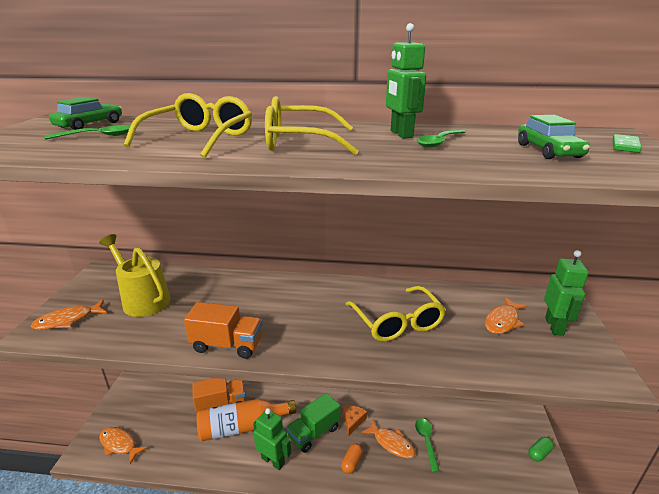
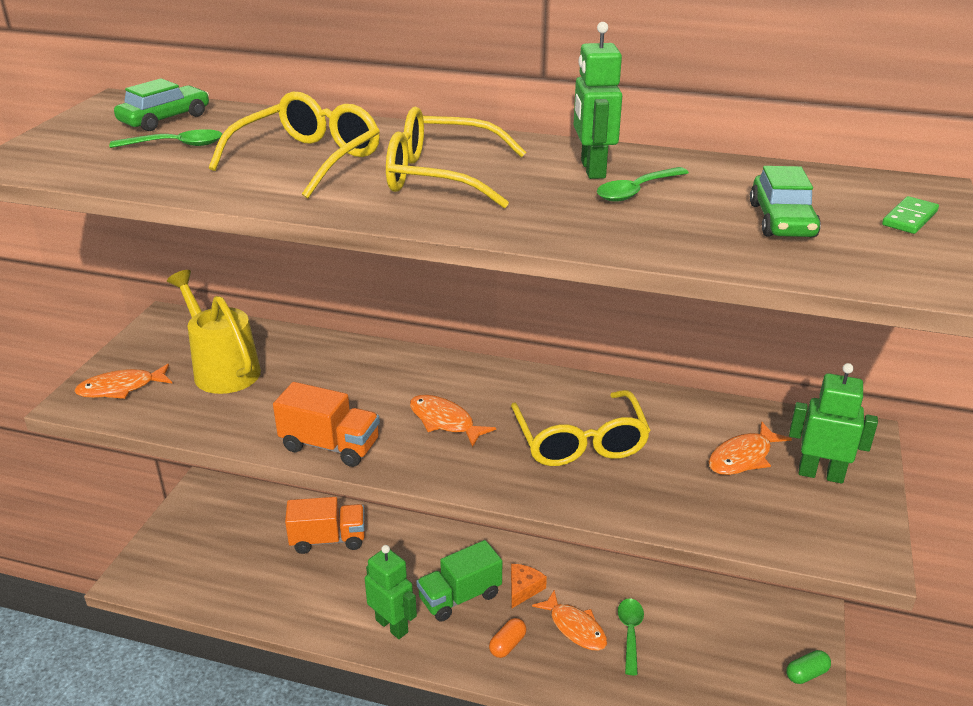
camera: 10 degrees right, 5 degrees up
orange fish [99,427,148,464] -> orange fish moved to [410,395,496,447]
orange bottle [197,399,296,441] -> none
green robot [544,250,589,336] -> green robot turned 90 degrees counterclockwise [789,363,878,484]

